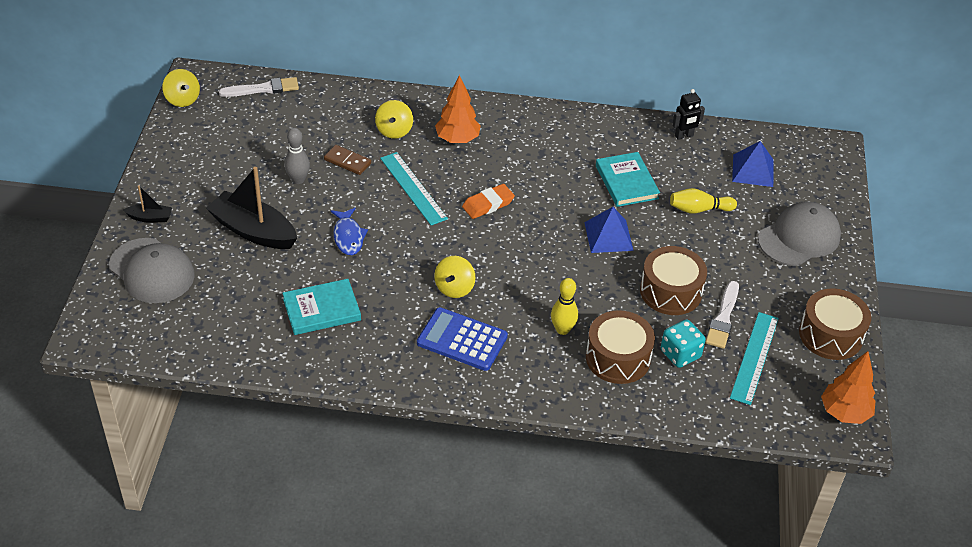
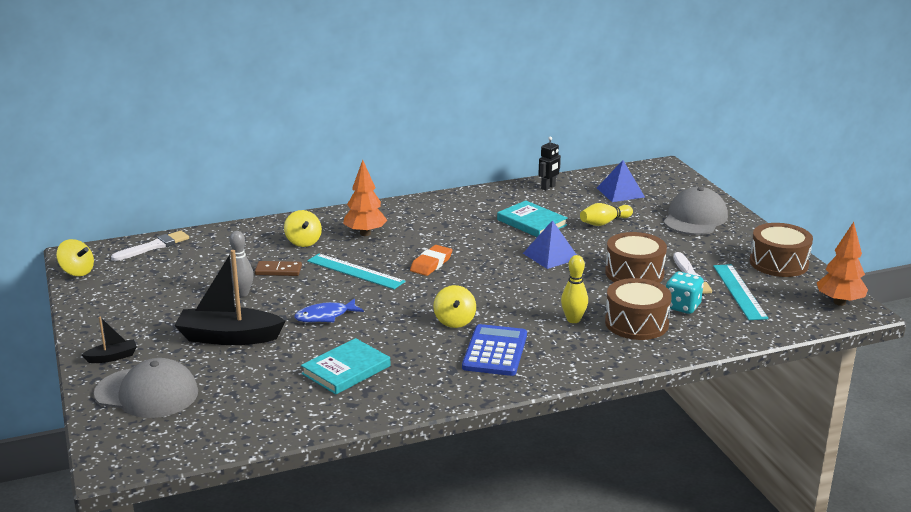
camera: 25 degrees left, 20 degrees down
blue fish [331,208,368,255] -> blue fish turned 105 degrees clockwise [294,298,364,322]
blue calculator [417,307,508,371] -> blue calculator turned 105 degrees clockwise [462,324,527,376]

